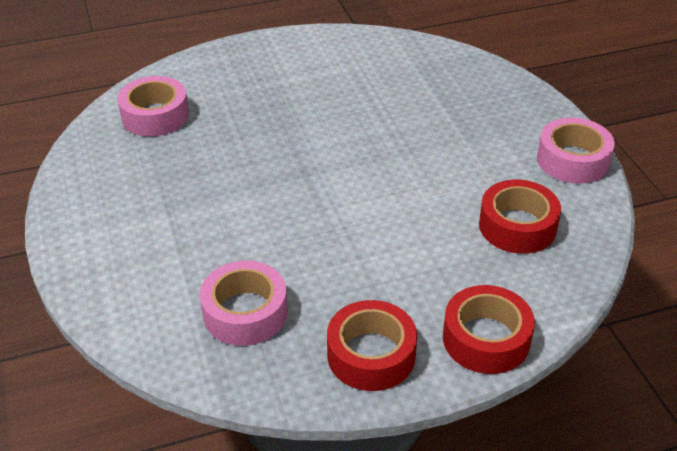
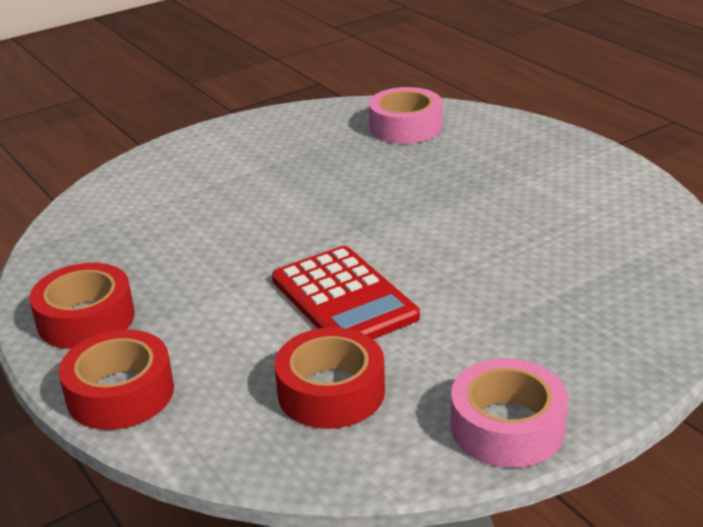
camera: 75 degrees right, 10 degrees down
pink tape [200,260,288,346] -> none
none -> red calculator [272,246,420,339]

